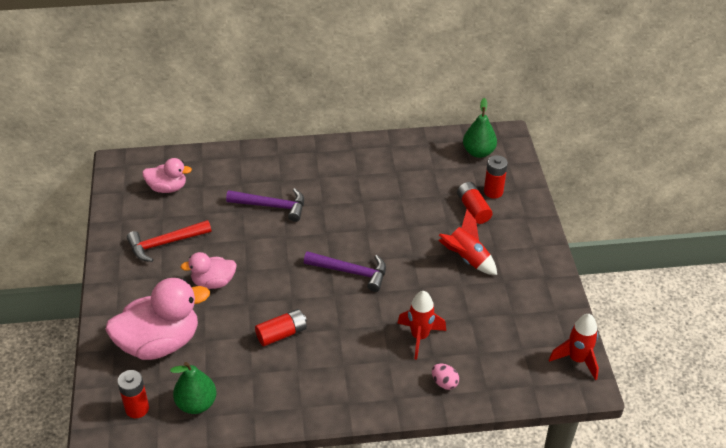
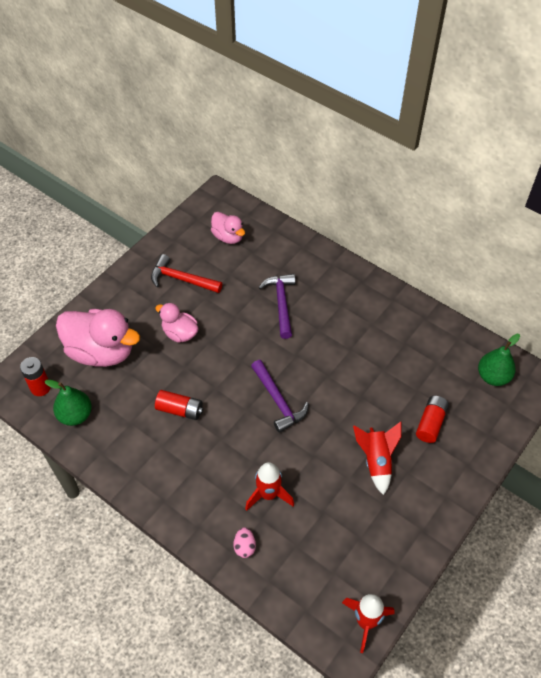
camera: 45 degrees right, 10 degrees up
purple hammer [226,188,304,222] -> purple hammer turned 150 degrees counterclockwise [258,274,296,339]
red battery [484,155,508,199] -> none

